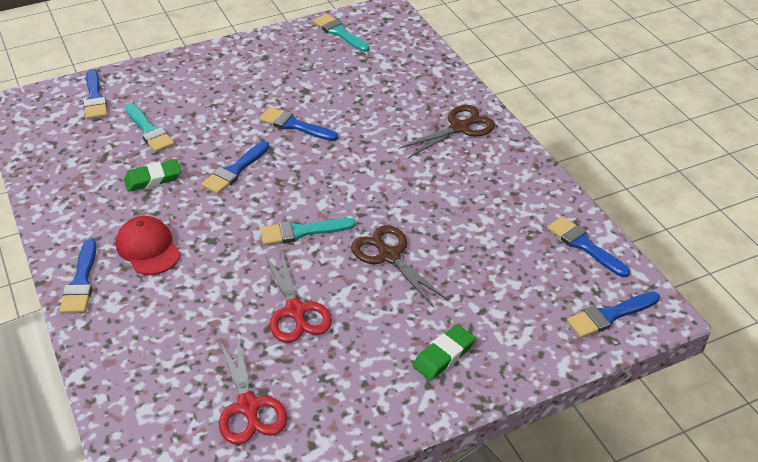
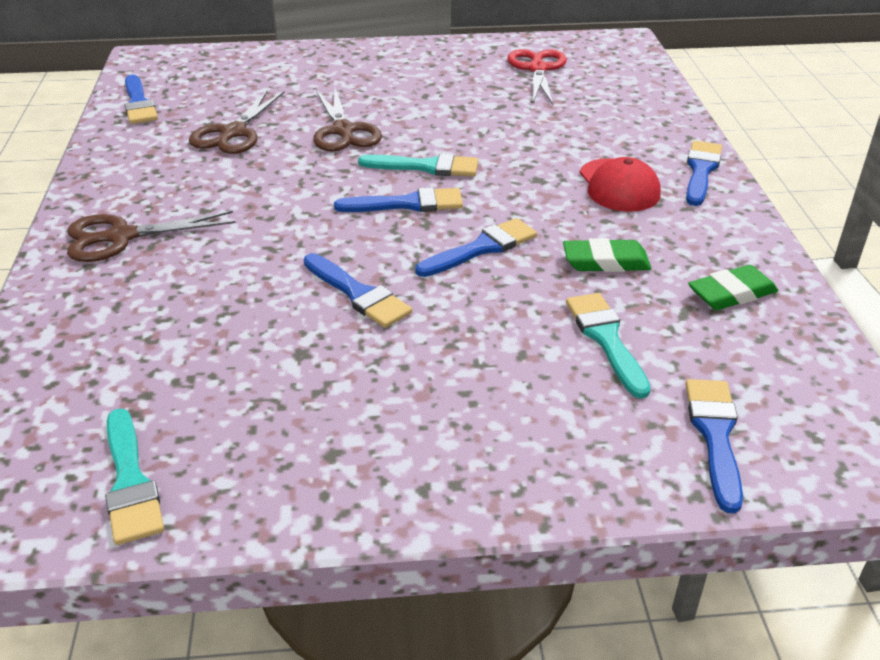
camera: 160 degrees left, 5 degrees down
red scissors [264,249,332,343] -> none
green eraser [413,324,476,380] -> green eraser moved to [688,265,778,310]
blue brush [567,291,660,338] -> blue brush moved to [334,187,463,212]
none -> brown scissors [189,91,285,154]

